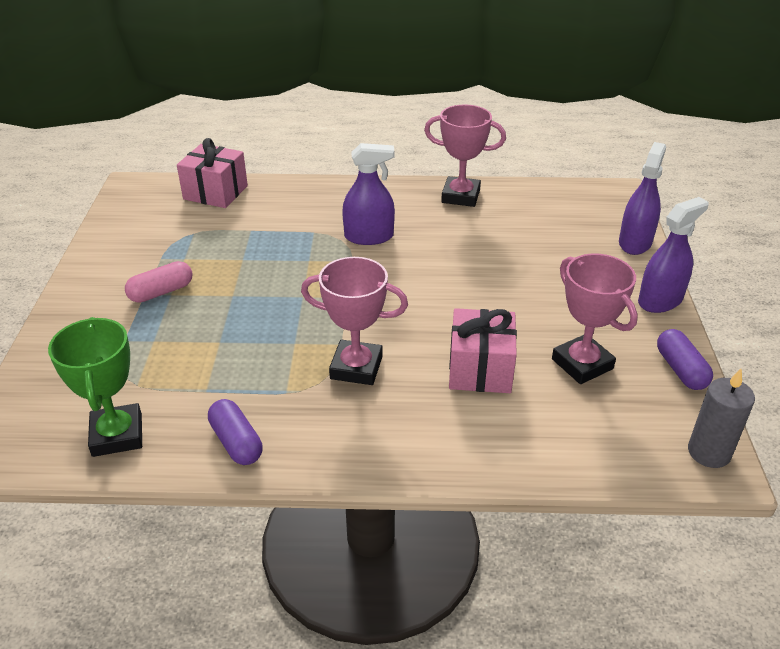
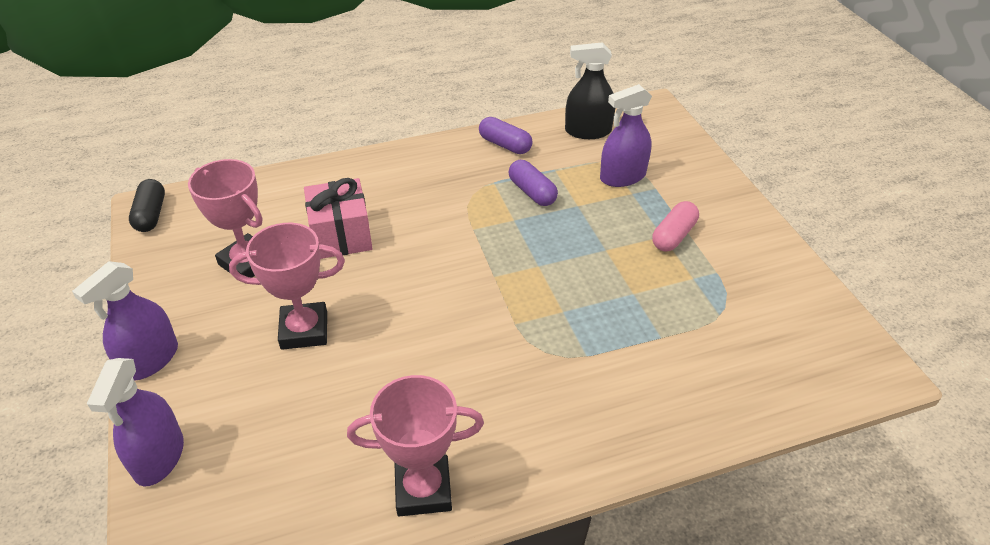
camera: 160 degrees right, 5 degrees up
green trophy [48,317,142,457] -> black spray bottle [565,42,615,139]
pink gift [177,138,248,208] -> none
pink trophy [301,257,408,385] -> pink trophy moved to [229,223,345,350]
purple spray bottle [342,143,395,245] -> purple spray bottle moved to [600,84,652,187]
purple capsule [657,329,713,390] -> purple capsule moved to [509,160,558,206]
grey candle [688,368,755,468] -> black capsule [129,179,165,232]

